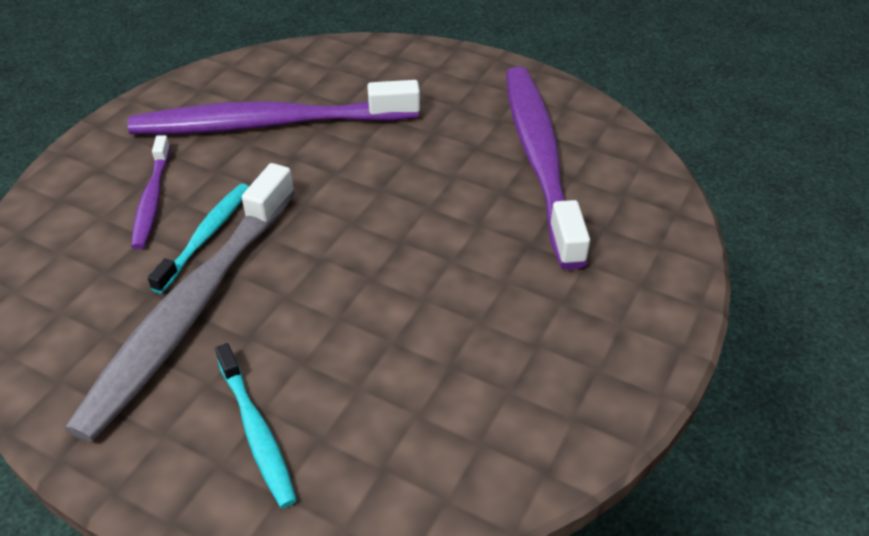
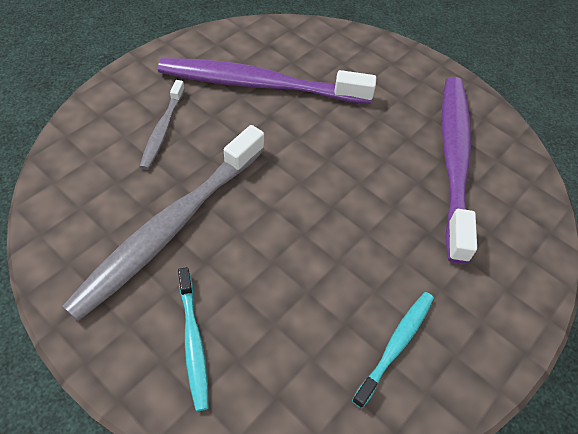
camera: 10 degrees right, 10 degrees up
purple toothbrush [131,135,170,249] -> grey toothbrush [140,80,185,170]
turquoise toothbrush [148,184,249,294] -> turquoise toothbrush moved to [352,292,434,409]

